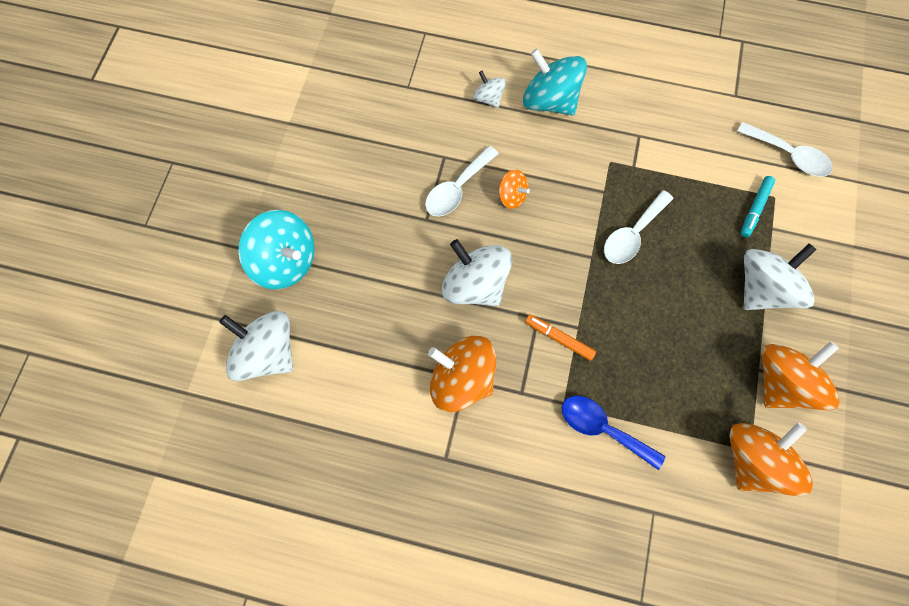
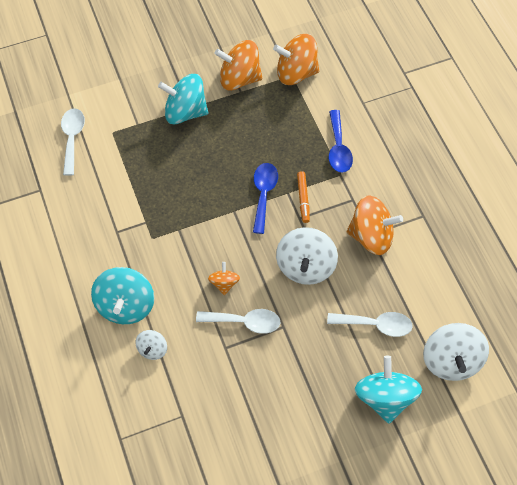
camera: 125 degrees left, 10 degrees down
orange spinning top [428,336,496,412] -> orange spinning top turned 75 degrees counterclockwise [347,195,403,255]
white spoon [604,190,674,264] -> white spoon moved to [327,312,413,337]
turquoise marker [741,176,775,237] -> none
white spinning top [744,244,817,310] -> turquoise spinning top [158,74,208,124]
none -> blue spoon [253,163,278,234]

